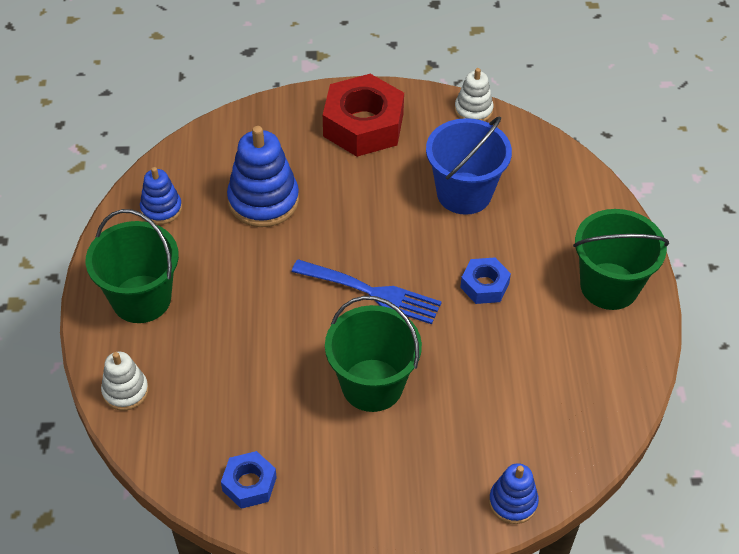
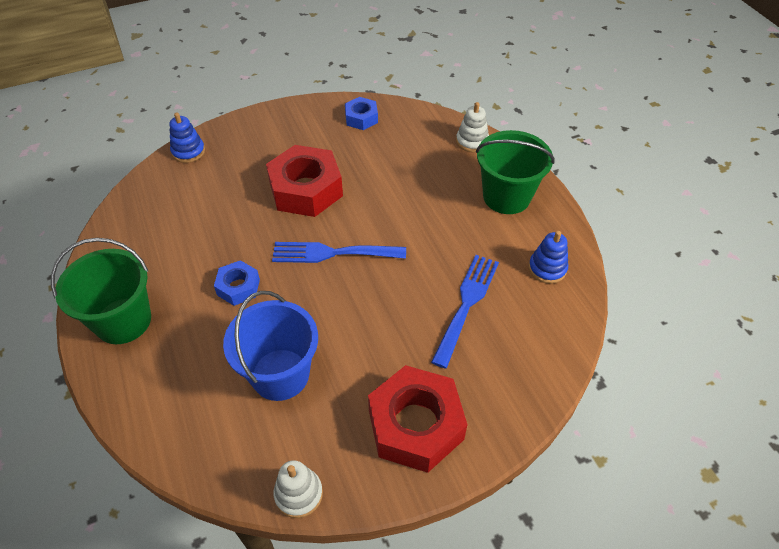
camera: 160 degrees right, 0 degrees up
blue stacking toy [227,126,299,227] -> blue fork [431,255,499,369]
green bucket [325,296,422,412] -> red nut [266,145,343,217]

